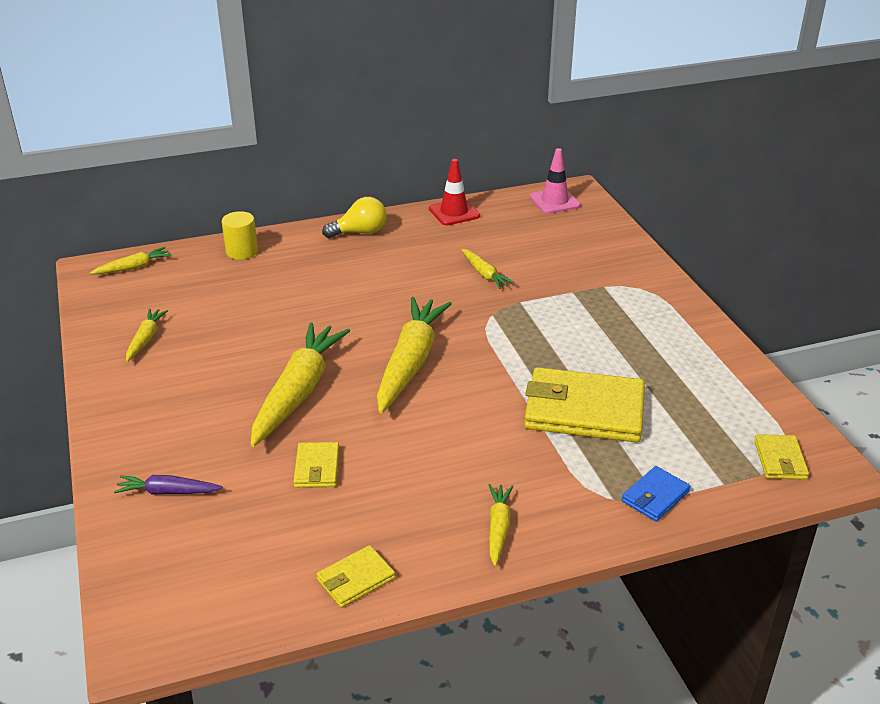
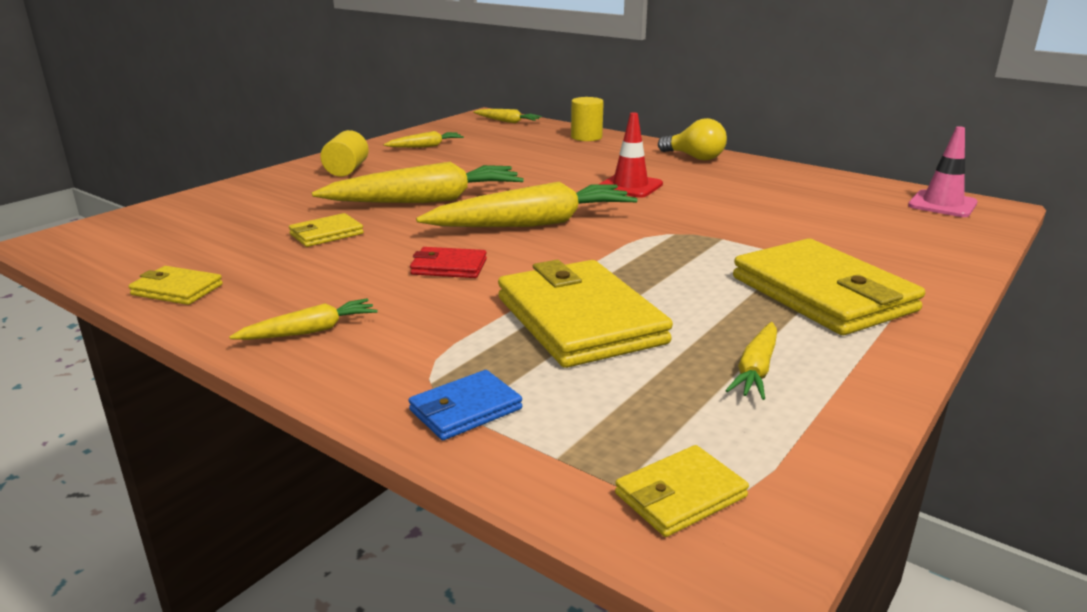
camera: 55 degrees right, 10 degrees down
purple carrot [114,475,223,495] -> none
red traffic cone [429,159,480,225] -> red traffic cone moved to [600,112,663,198]
yellow carrot [461,249,515,289] -> yellow carrot moved to [725,322,777,400]
blue wallet [622,466,691,522] -> blue wallet turned 45 degrees counterclockwise [409,370,522,440]
none -> yellow cylinder [321,130,369,177]
none -> red wallet [410,247,487,278]
none -> yellow wallet [733,238,925,335]

